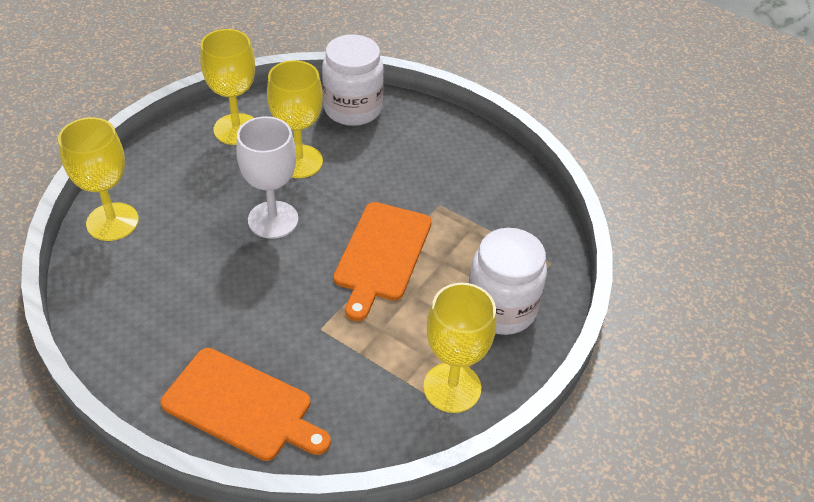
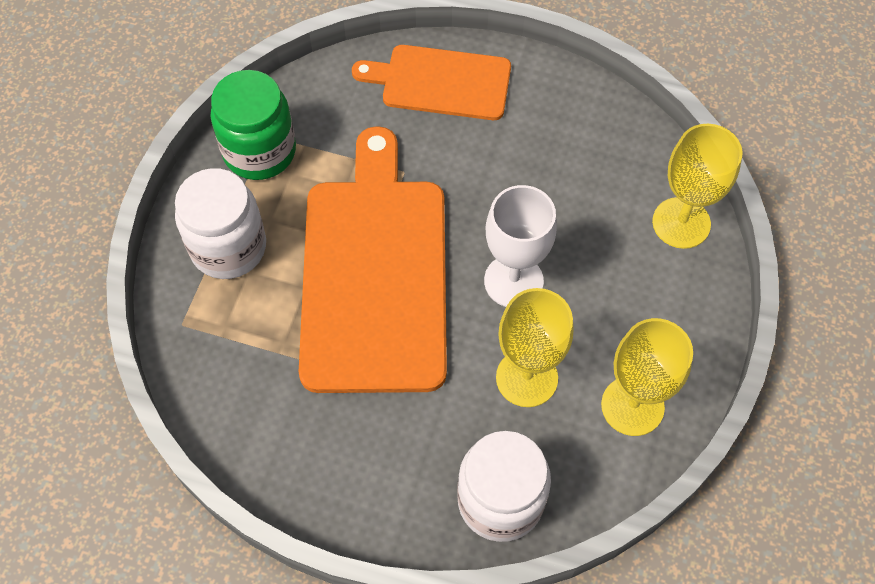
camera: 165 degrees right, 15 degrees up
orange cutting board [333,202,432,321] -> orange cutting board [299,126,447,393], size x1.73
yellow goblet [423,283,496,413] -> green jar [211,70,296,180]

